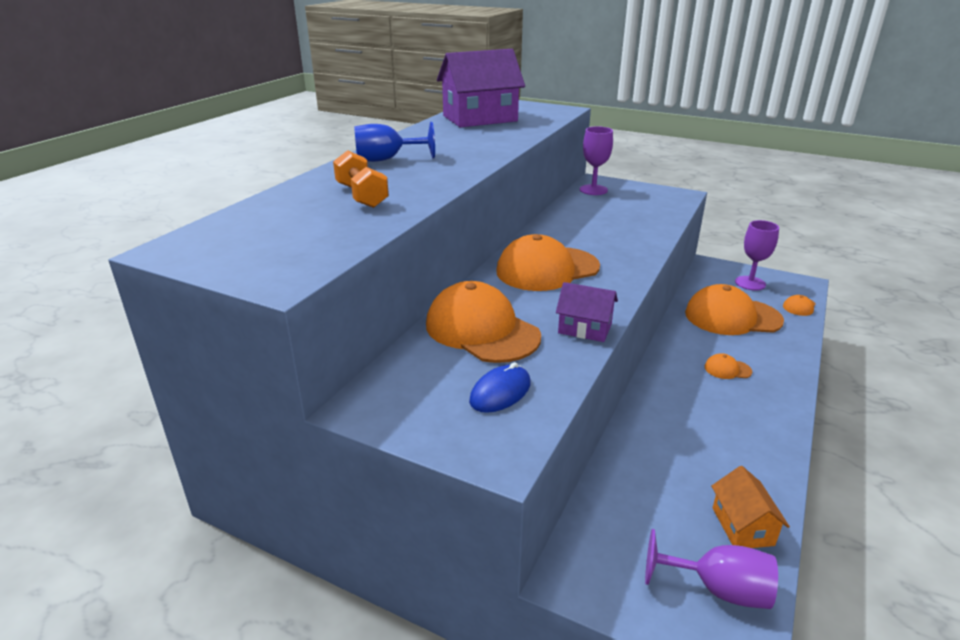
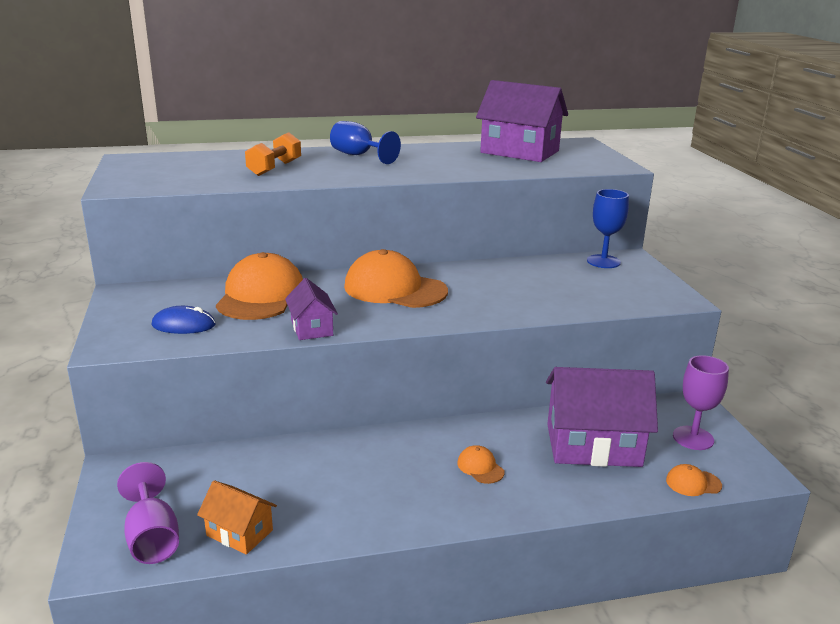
camera: 50 degrees right, 5 degrees down
purple goblet [580,126,613,195] -> blue goblet [587,189,629,268]
orange cap [685,284,784,335] -> purple house [546,367,658,467]
orange house [711,466,790,548] -> orange house turned 75 degrees clockwise [197,480,277,555]

